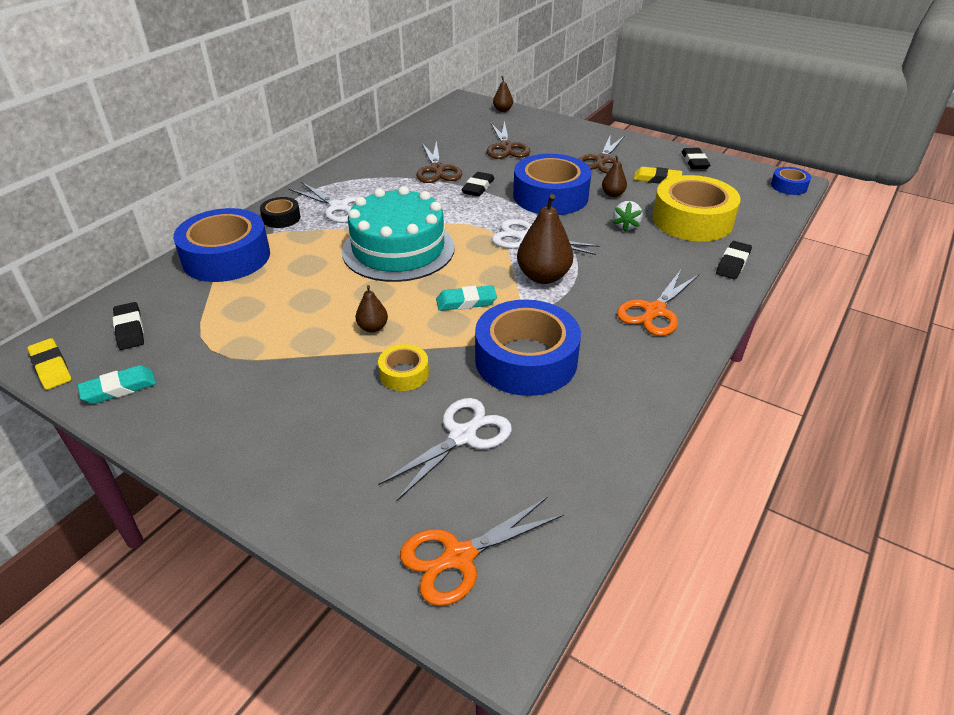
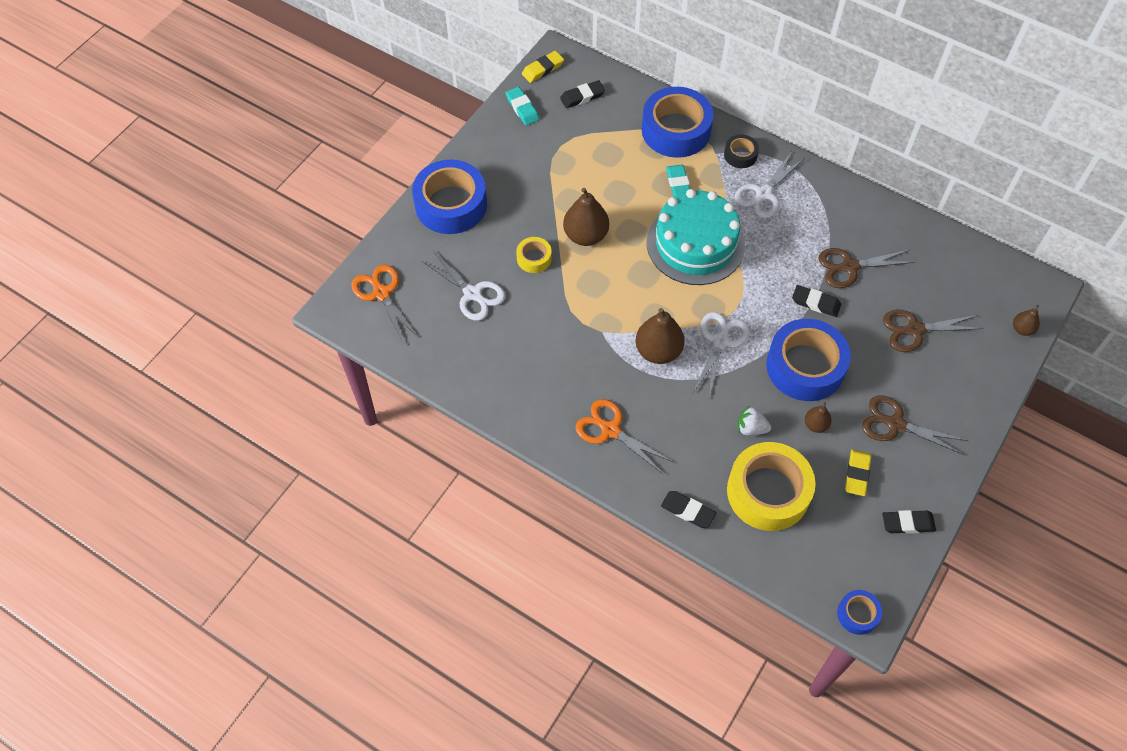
camera: 90 degrees right, 20 degrees up
brown pear [356,285,388,333] -> brown pear [563,188,609,246], size x1.90
turquoise eraser [436,285,497,311] -> turquoise eraser moved to [666,165,690,197]
blue tape [475,299,581,396] -> blue tape moved to [412,160,487,234]

